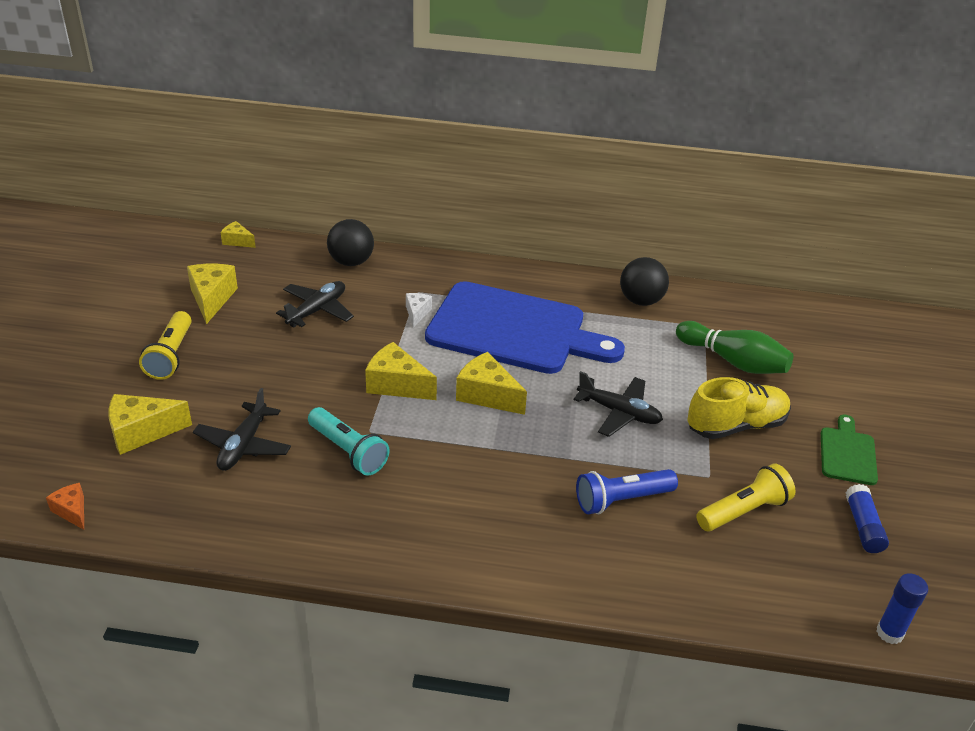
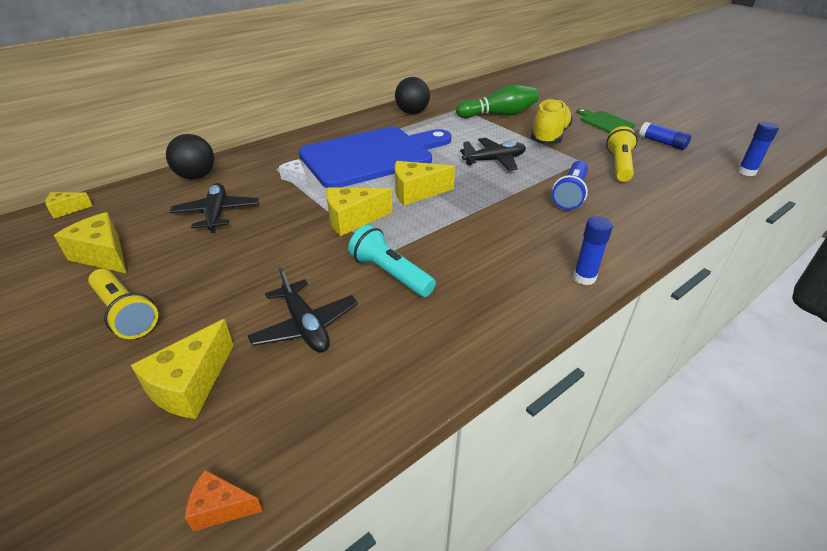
camera: 45 degrees left, 0 degrees up
turquoise flashlight [308,407,389,475] -> turquoise flashlight turned 135 degrees counterclockwise [348,225,436,297]
none -> blue glue stick [573,216,613,285]

